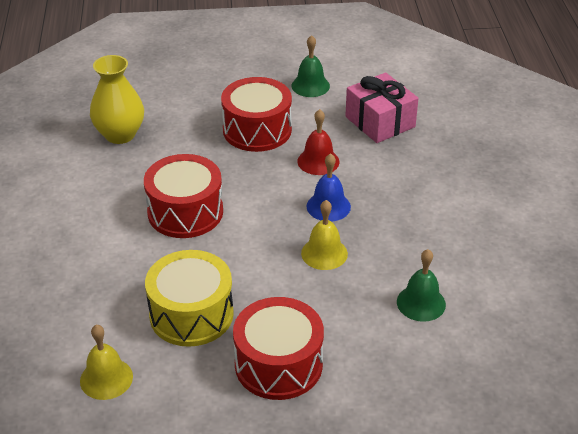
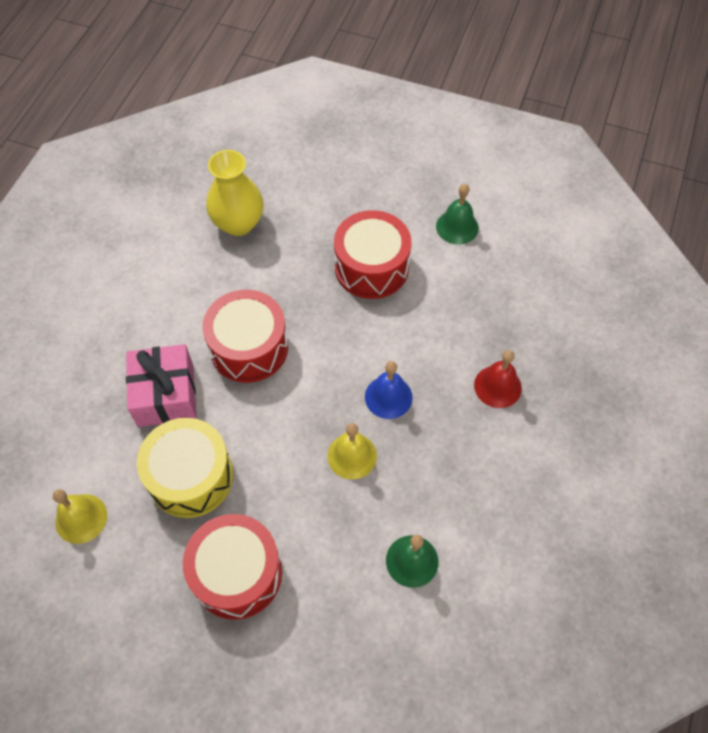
camera: 25 degrees right, 20 degrees up
red bell [298,109,339,175] -> red bell moved to [474,350,522,408]
pink gift [345,72,419,143] -> pink gift moved to [126,344,197,427]

